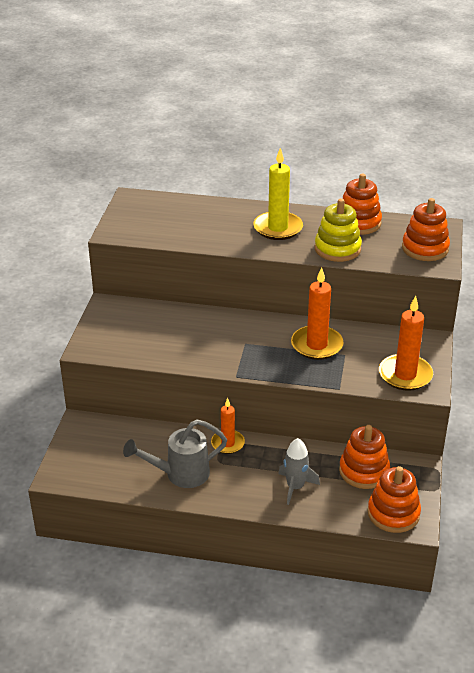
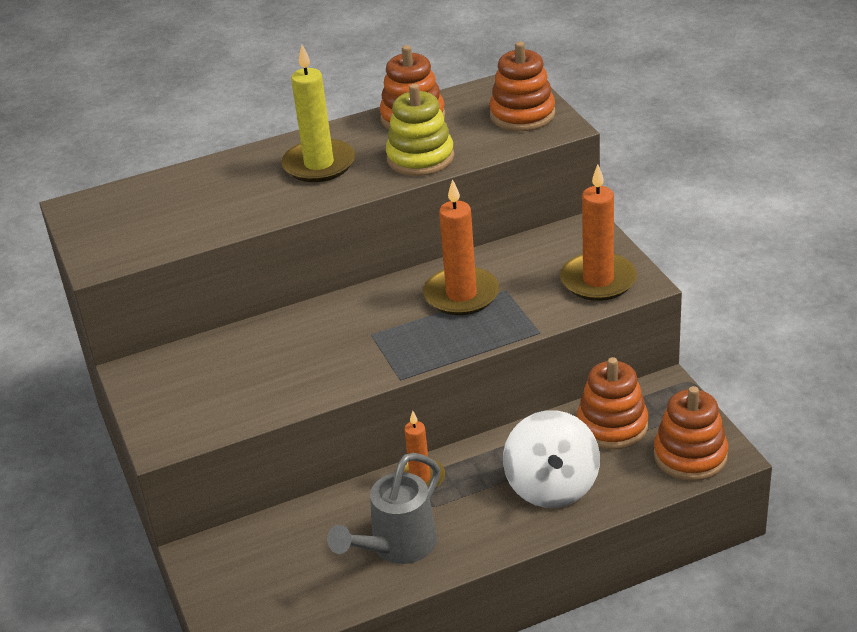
camera: 30 degrees left, 0 degrees up
grey rocket [278,438,320,505] -> white spinning top [503,410,600,508]

